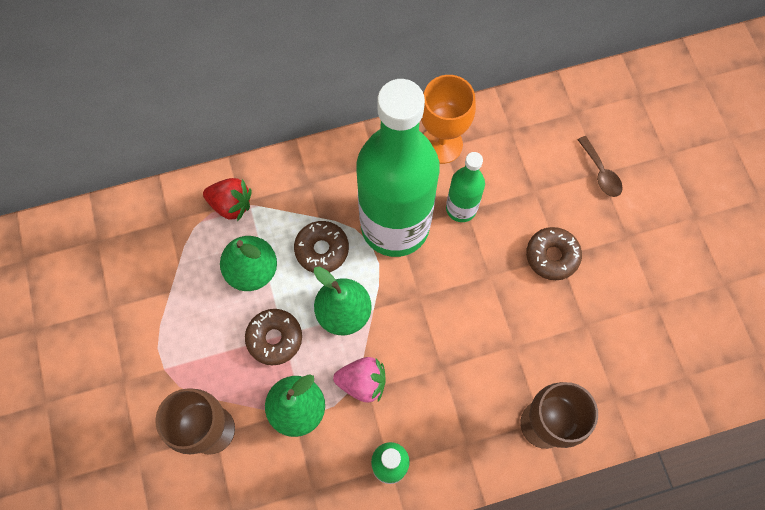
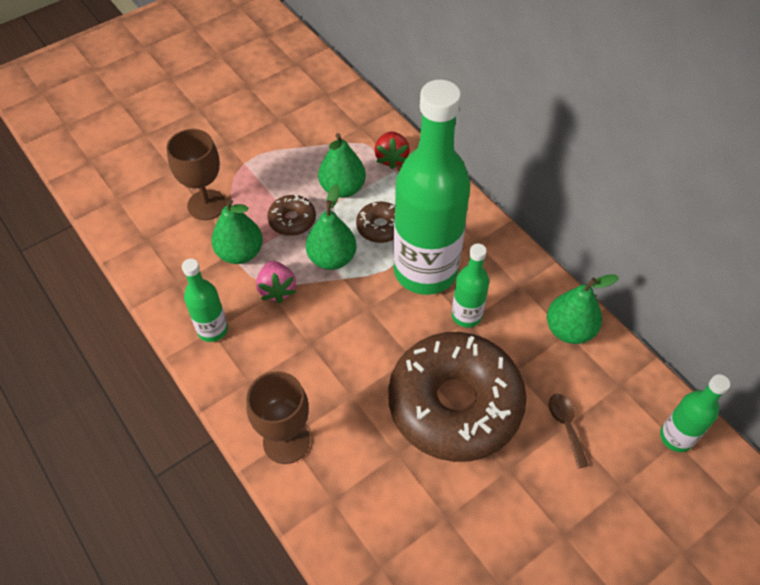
camera: 70 degrees right, 15 degrees down
orange goblet [421,75,476,164] -> none
brown donut [526,227,582,280] -> brown donut [388,332,527,462], size x2.40
brown spoon [577,136,623,197] -> brown spoon turned 120 degrees clockwise [549,394,589,468]
none -> green pear [547,274,619,344]
none -> green bottle [660,374,730,452]

